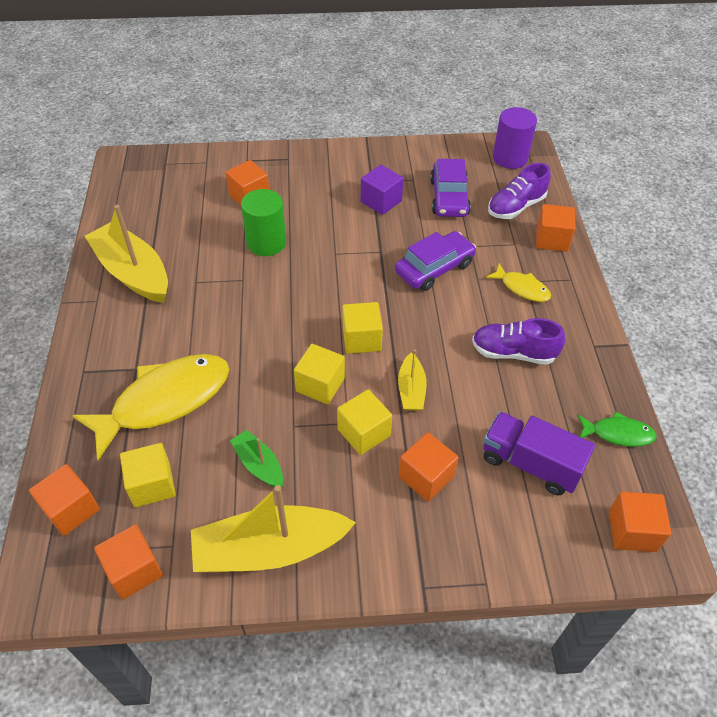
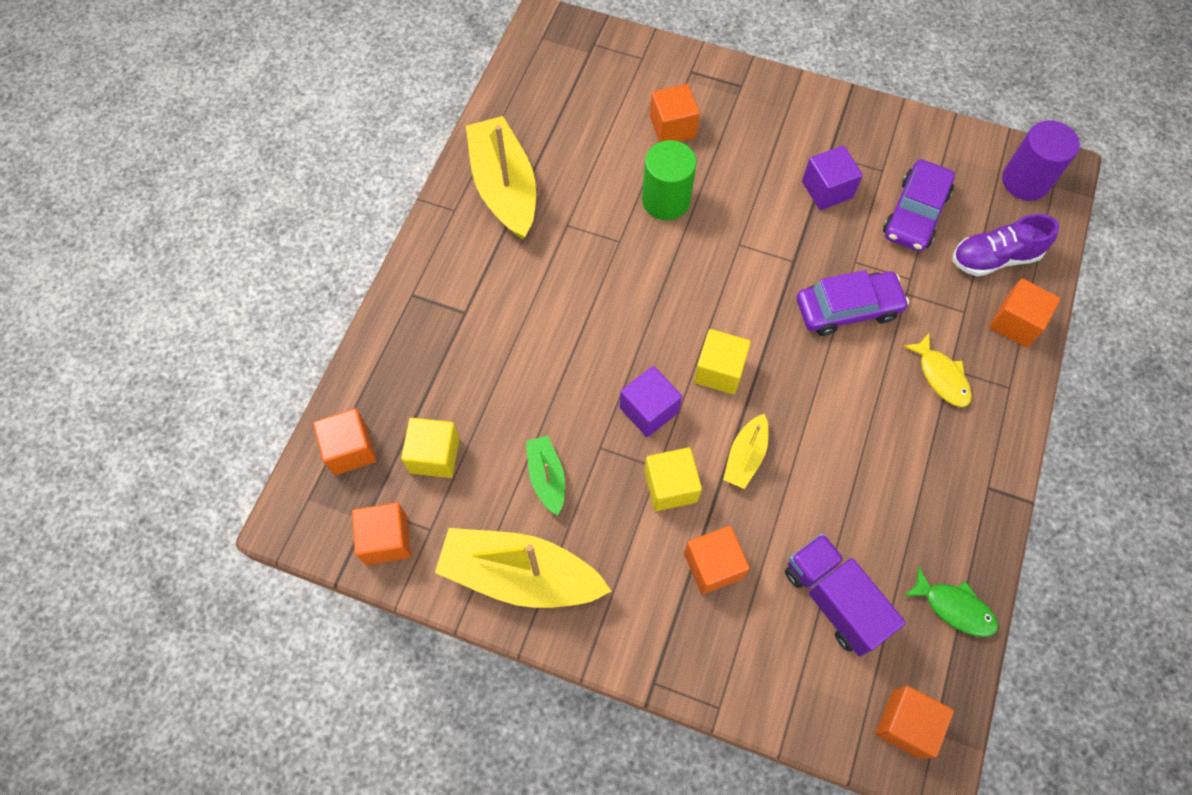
camera: 25 degrees right, 15 degrees up
yellow fish [72,354,229,460] -> none
yellow cube [294,344,345,404] -> purple cube [620,366,682,437]
purple shoe [472,318,565,365] -> none

